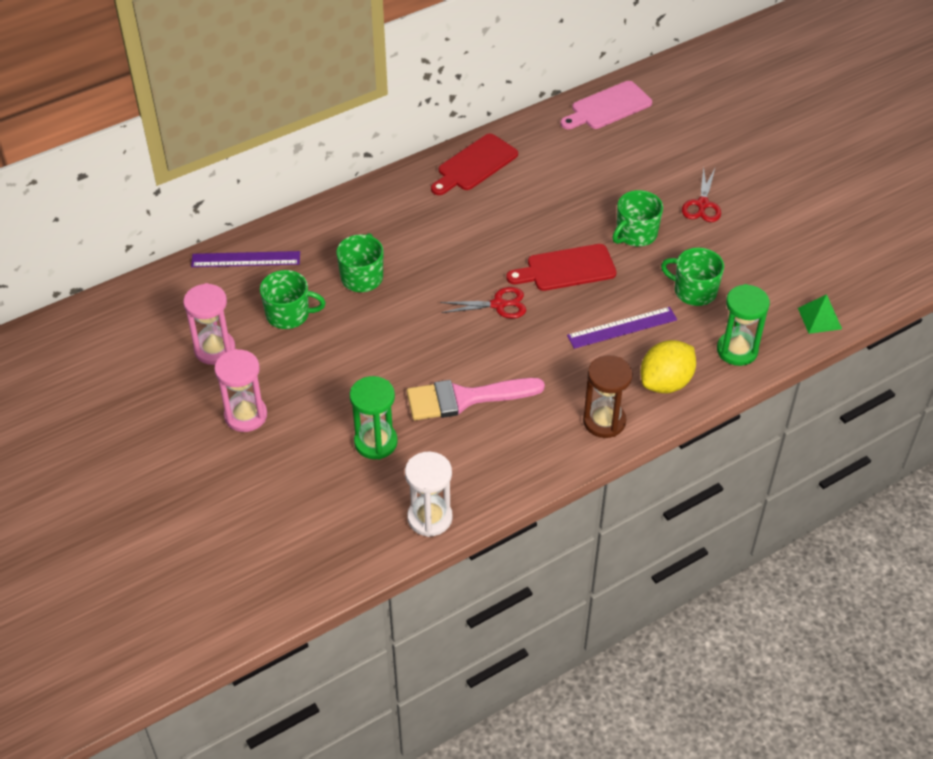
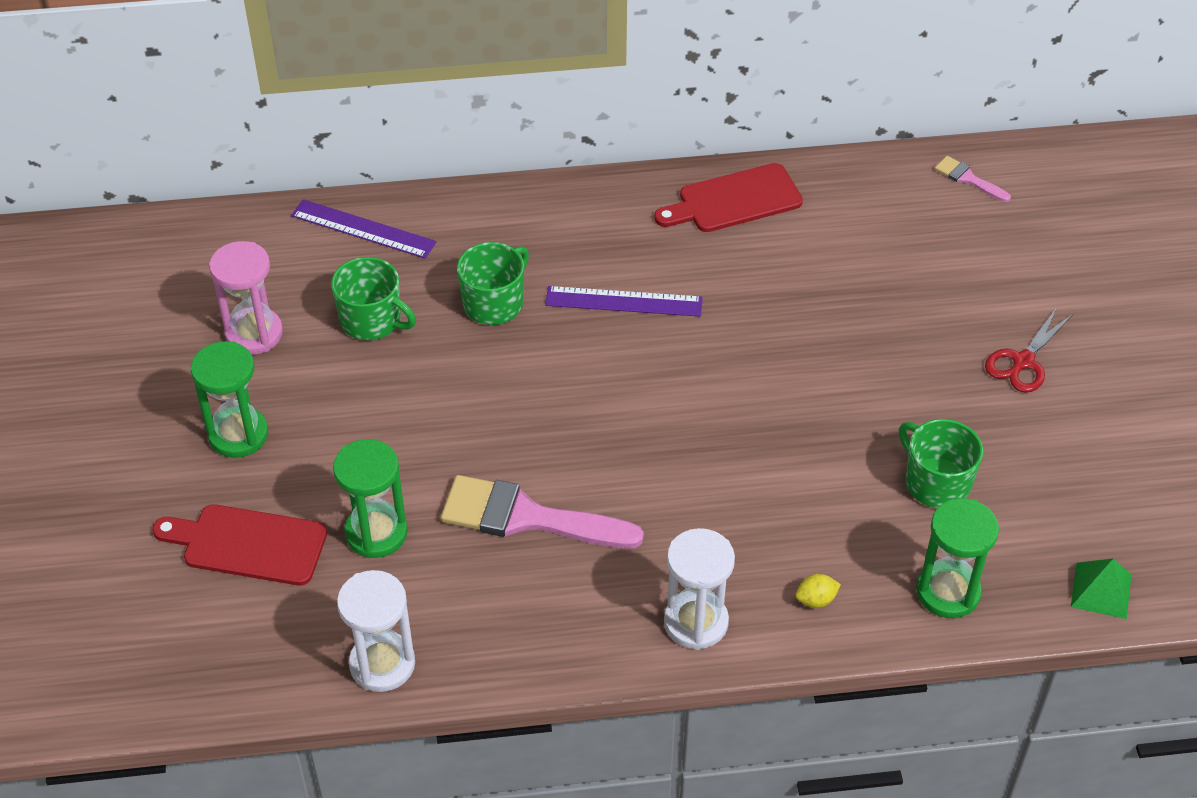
camera: 25 degrees right, 0 degrees up
pink hourglass [214,349,267,432] -> green hourglass [191,341,268,458]
red scissors [440,287,526,319] -> none
red cutting board [506,244,616,291] -> red cutting board moved to [152,504,327,585]
pink cutting board [561,81,652,129] -> pink brush [935,156,1011,202]
purple ruler [567,307,677,349] -> purple ruler moved to [545,286,703,317]
brown hourglass [583,355,633,438] -> white hourglass [664,528,735,650]
green mug [612,190,663,246] -> none
yellow lemon [641,340,696,393] -> yellow lemon [795,574,841,608], size x0.43

